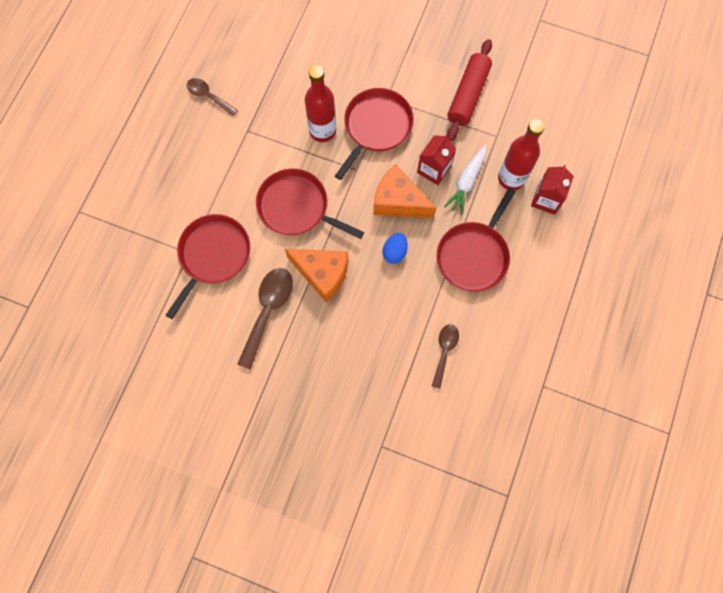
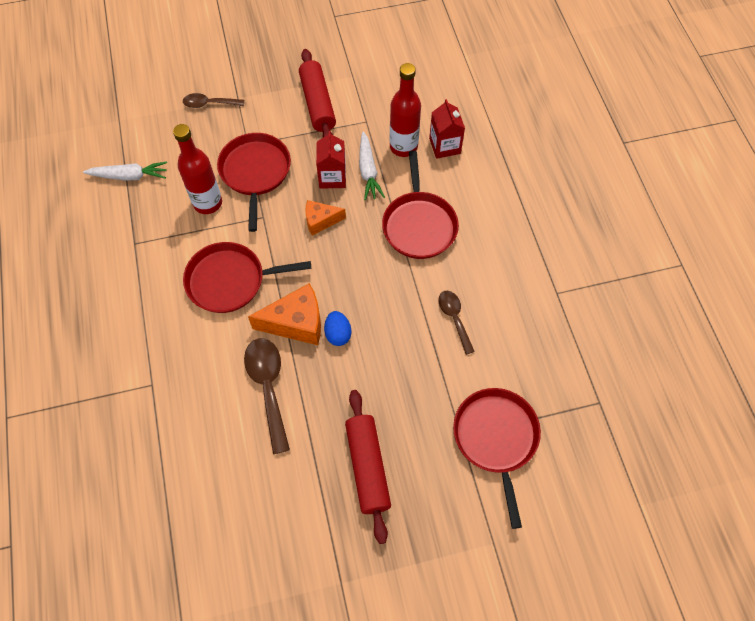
camera: 35 degrees left, 10 degrees down
red pan [165,214,250,319] -> red pan moved to [453,388,541,529]
brown spoon [187,78,238,116] -> brown spoon moved to [183,93,244,108]
orange cheese [373,164,436,218] -> orange cheese [305,200,346,236], size x0.61
blue egg [383,233,408,264] -> blue egg moved to [324,311,351,346]
none -> white carrot [83,162,167,181]
none -> red rolling pin [345,390,391,544]

